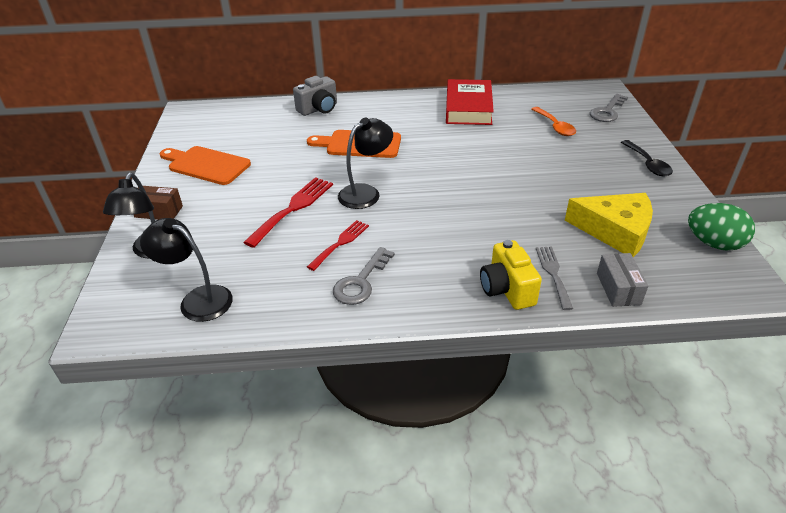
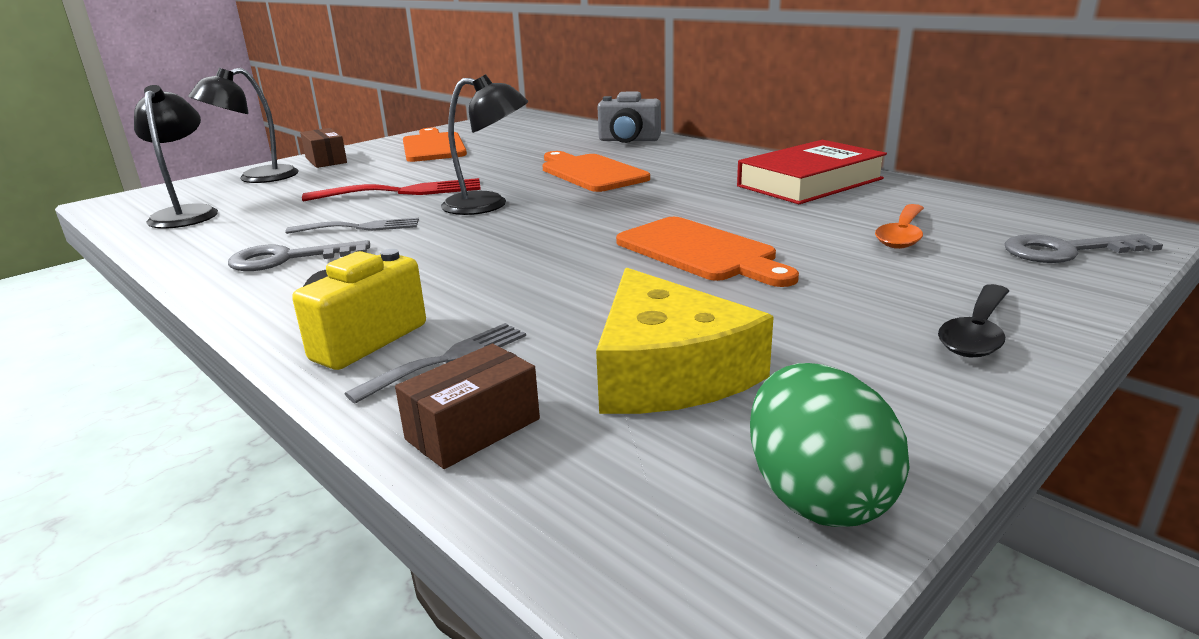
camera: 50 degrees right, 15 degrees down
red fork [307,220,369,271] -> grey fork [285,218,419,234]
grey box [597,253,648,307] -> brown box [395,344,540,469]
none -> orange cutting board [616,217,799,287]

